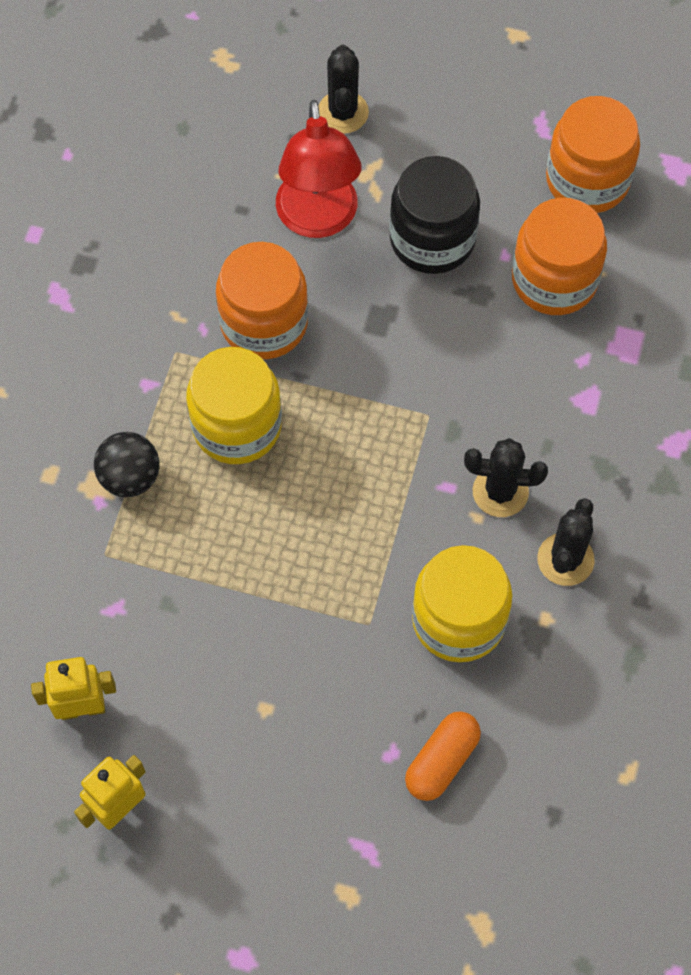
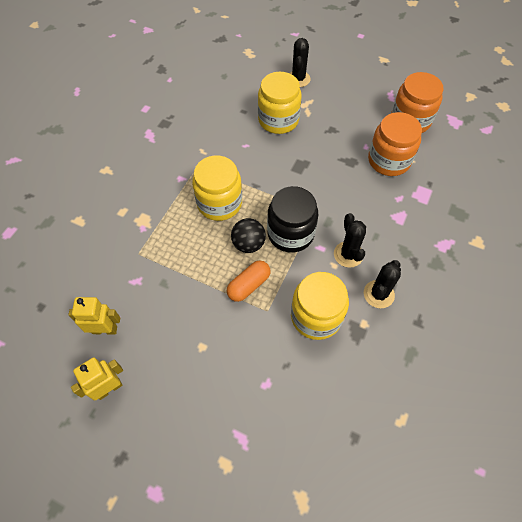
camera: 10 degrees right, 5 degrees down
black ball [94,432,160,497] -> black ball moved to [231,218,266,253]
orange jar [216,242,308,359] -> none
red lamp [276,99,361,238] -> yellow jar [258,72,302,134]
black jar [389,156,480,274] -> black jar moved to [267,186,318,253]
orange capsule [405,711,481,801] -> orange capsule moved to [227,260,270,302]
black cactus [464,438,548,517] -> black cactus turned 60 degrees clockwise [334,213,366,268]

